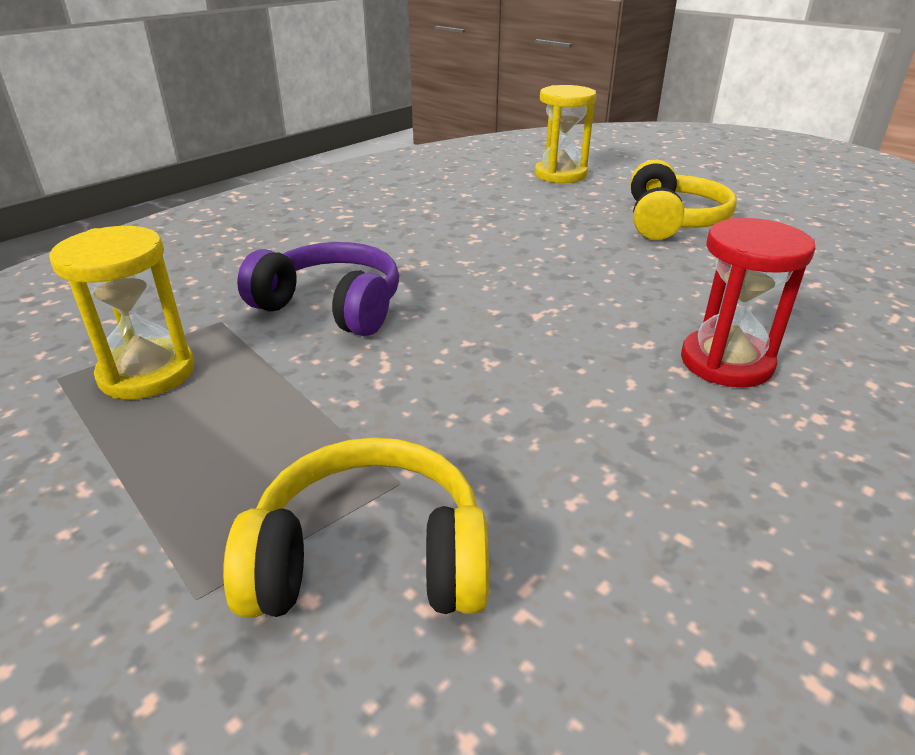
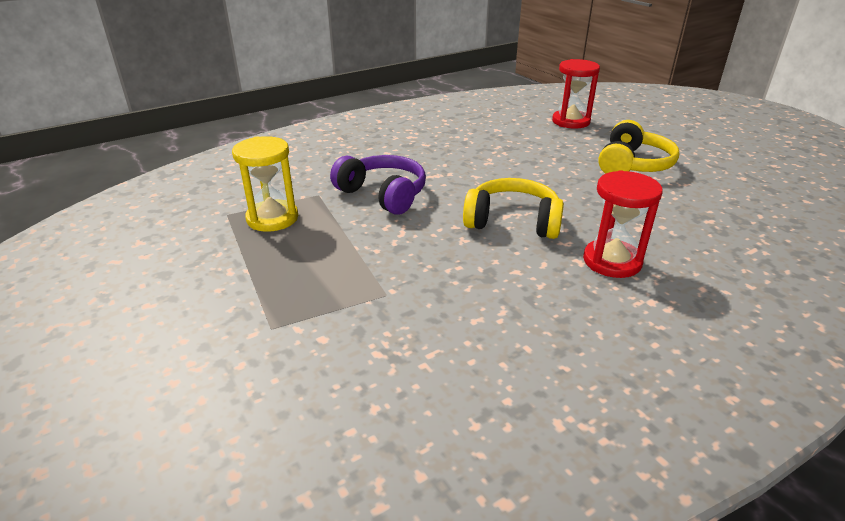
camera: 15 degrees right, 0 degrees up
yellow headphones [223,437,489,618] -> yellow headphones moved to [463,178,564,239]
yellow hourglass [535,85,596,183] -> red hourglass [552,59,600,129]

